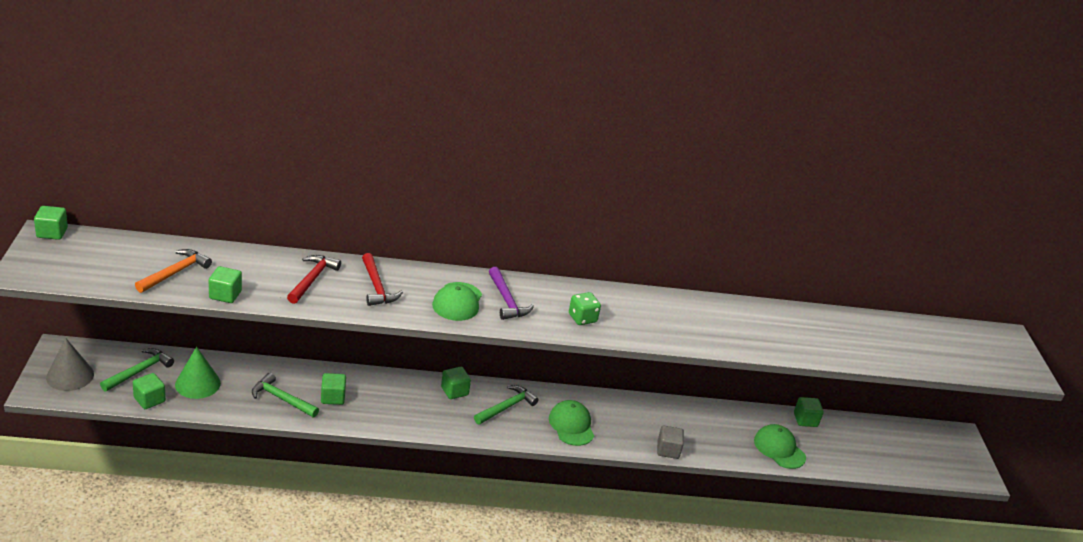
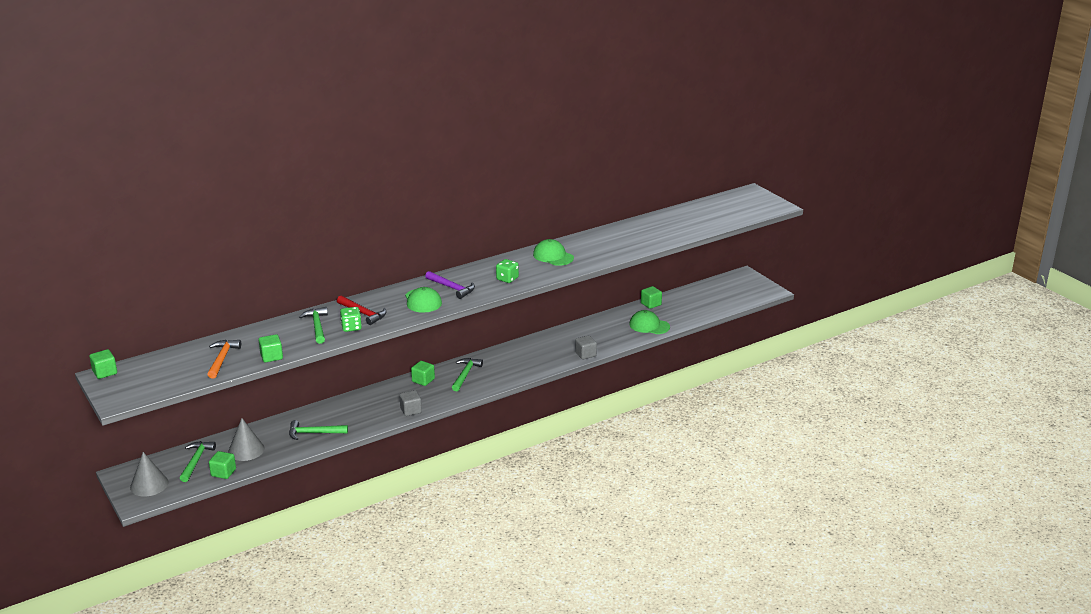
camera: 25 degrees left, 5 degrees down
green cone [175,347,221,399] -> grey cone [228,418,265,461]
red hammer [287,255,341,304] -> green hammer [299,307,328,344]
green cube [321,373,346,405] -> none
green cap [549,400,594,446] -> green cap moved to [533,239,574,266]
none -> green dice [340,307,362,332]
none -> grey cube [399,390,422,416]

